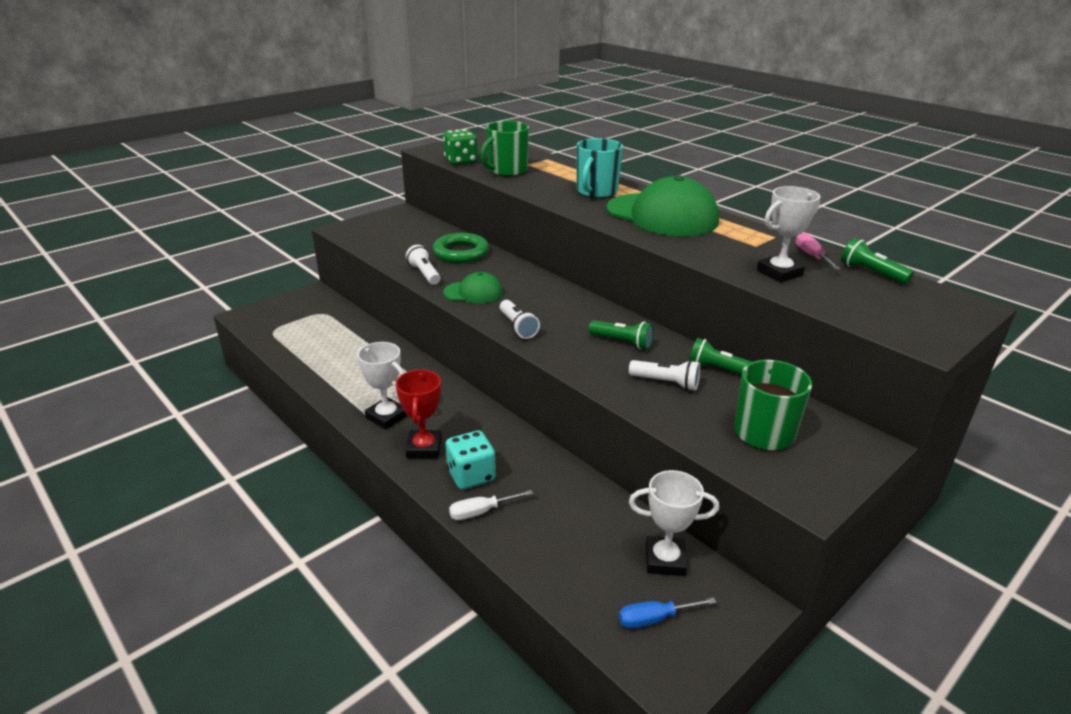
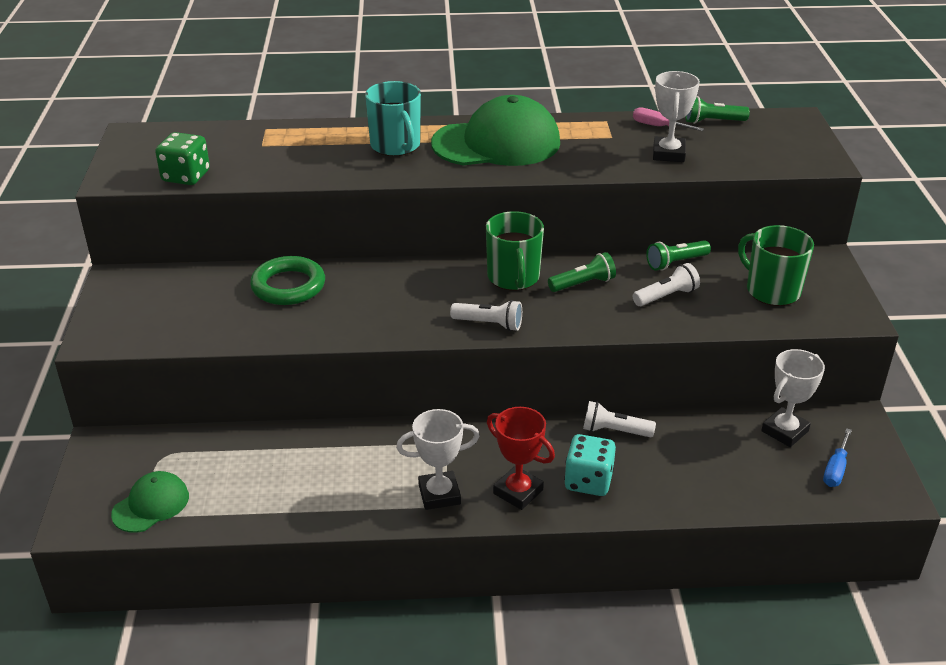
camera: 50 degrees left, 5 degrees up
white flashlight [406,245,441,285] -> white flashlight moved to [583,401,656,438]
green cap [443,272,503,304] -> green cap moved to [111,471,189,533]
white screwdriver [449,490,533,520] -> none
green mug [481,121,529,177] -> green mug moved to [486,211,544,290]

